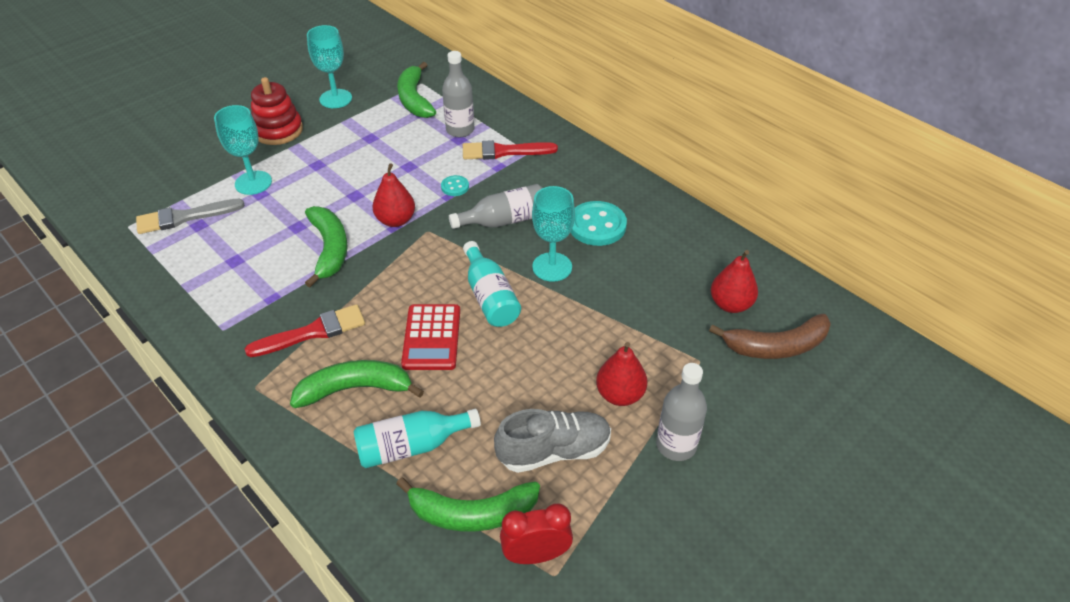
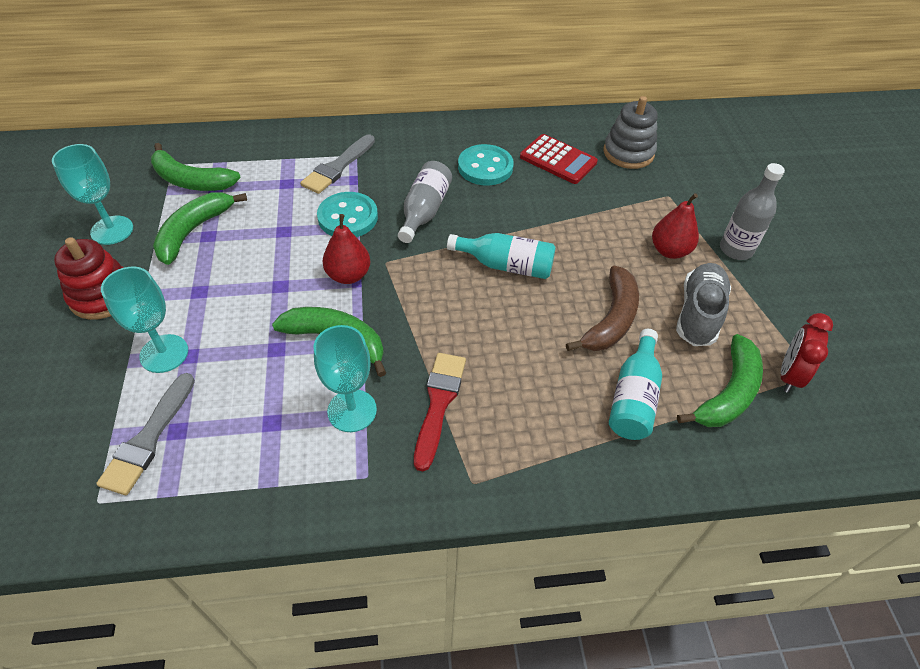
camera: 55 degrees left, 5 degrees up
green banana [290,360,424,408] -> green banana moved to [153,192,247,265]
red calculator [401,304,460,370] -> red calculator moved to [520,134,598,184]
turquoise button [441,175,469,196] -> turquoise button [317,192,378,237], size x1.98
grey bottle [442,51,474,137] -> none
red brush [463,140,558,160] -> grey brush [300,134,375,194]
turquoise goblet [532,186,575,282] -> turquoise goblet moved to [314,325,377,432]
brown banana [709,314,831,359] -> brown banana moved to [566,266,639,351]
red pear [711,250,758,313] -> grey stacking toy [603,96,658,169]

